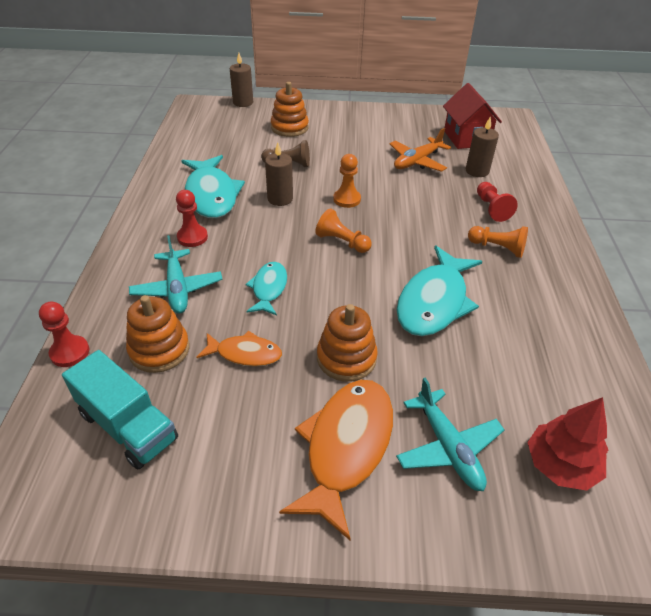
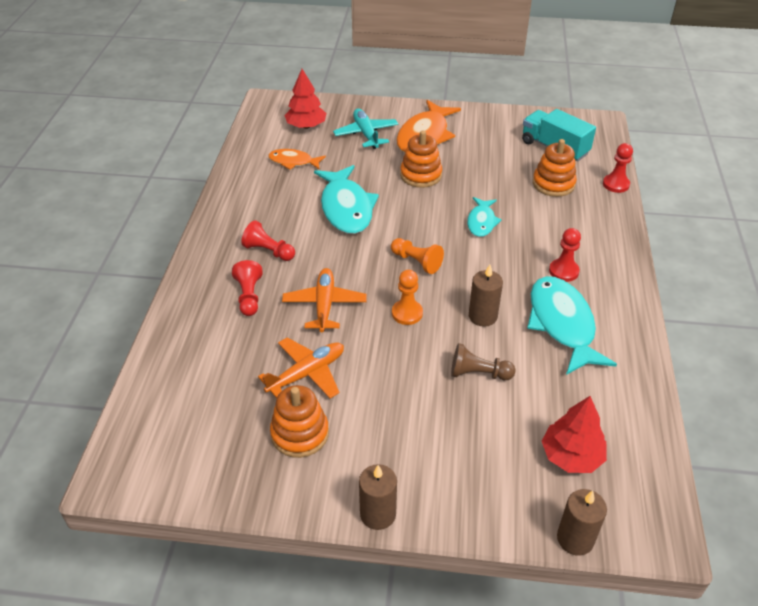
camera: 175 degrees left, 0 degrees up
turquoise plane [129,235,223,314] -> none
orange fish [197,331,282,366] -> orange fish moved to [268,149,326,170]
orange stacking toy [271,82,309,137] -> orange stacking toy moved to [270,385,329,458]
turquoise fish [396,246,482,336] -> turquoise fish turned 135 degrees clockwise [314,165,379,234]
red house [443,83,502,149] -> none
brown candle [466,116,499,177] -> brown candle moved to [359,464,397,530]
orange pawn [468,226,528,258] -> red pawn [241,220,295,261]
none -> orange plane [282,268,367,332]
none -> red tree [542,396,607,473]

